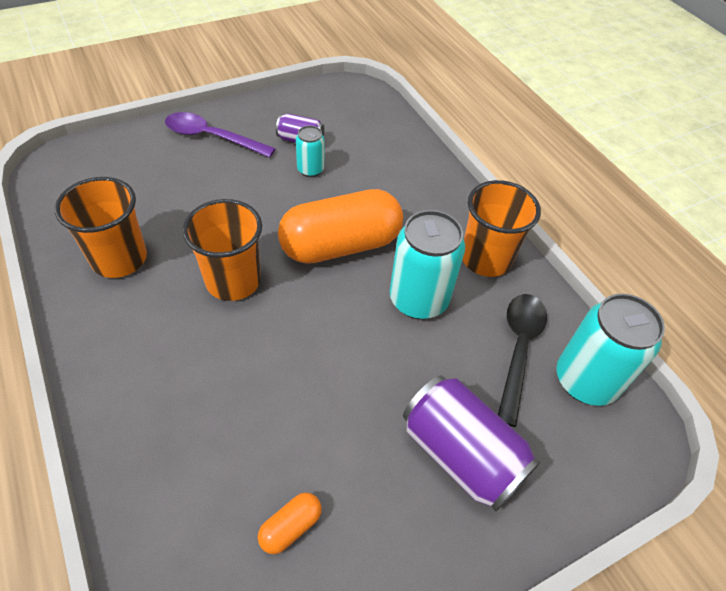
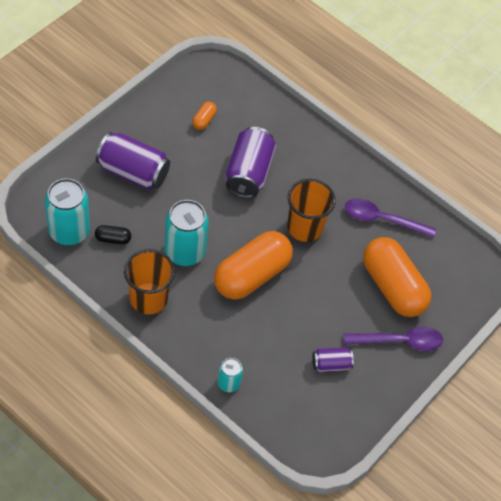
camera: 155 degrees right, 5 degrees up
orange cup [55,177,147,278] -> purple spoon [345,198,436,238]
turquoise can [296,126,324,177] -> turquoise can moved to [218,358,243,392]
black spoon [498,294,547,427] -> black capsule [95,225,131,244]
none -> purple can [225,127,276,198]
none -> orange capsule [363,237,431,317]

